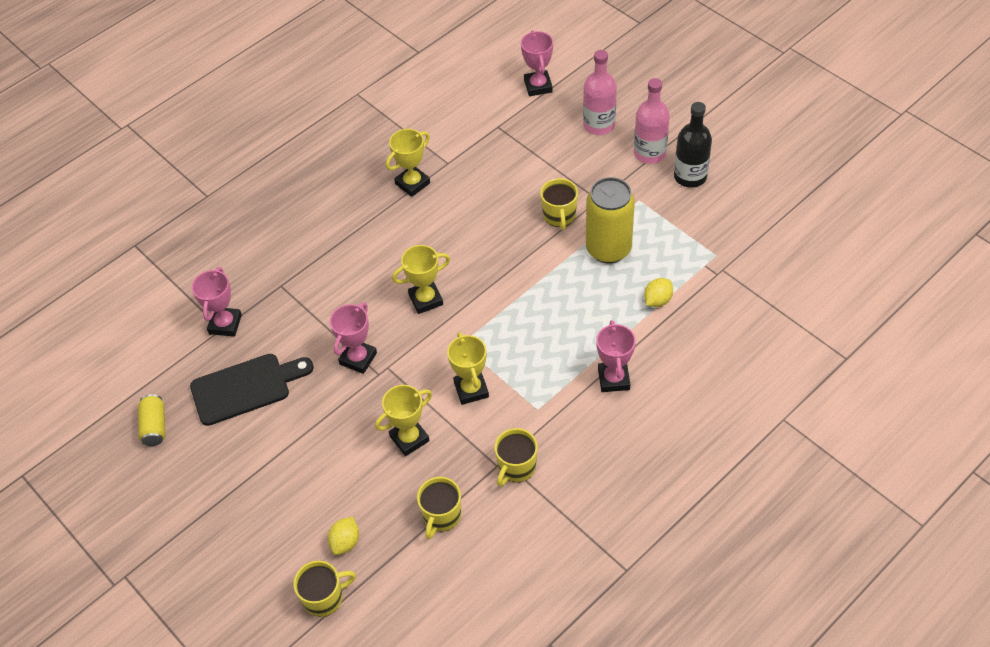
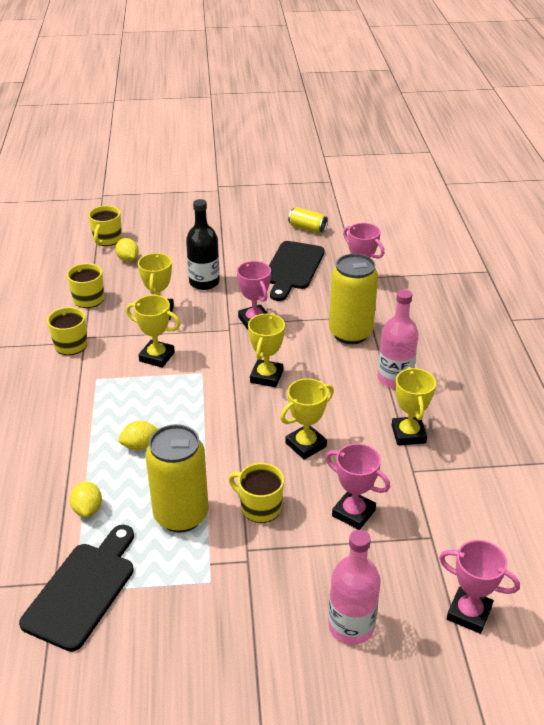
camera: 125 degrees right, 15 degrees down
pink trophy [596,320,636,392] -> pink trophy moved to [326,443,390,530]
pink bottle [634,78,670,164] -> pink bottle moved to [378,289,418,388]
black bottle [674,102,712,188] -> black bottle moved to [186,199,220,290]
none -> black cutting board [19,525,134,652]
none -> yellow lemon [119,421,158,450]
none -> yellow trophy [280,378,334,460]
none -> yellow can [329,254,378,344]

